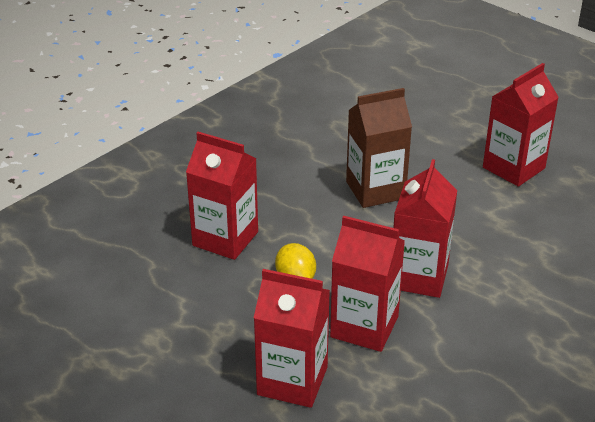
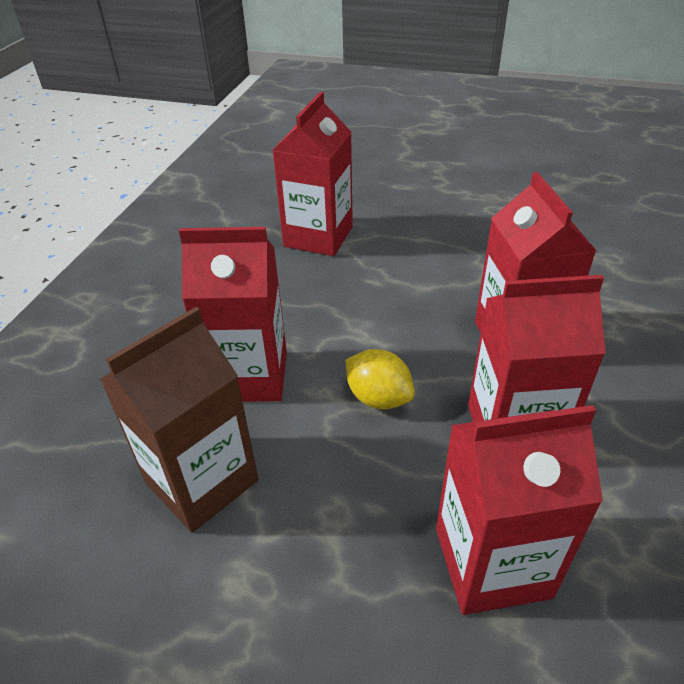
camera: 25 degrees left, 5 degrees up
brown carton [346,88,412,208] -> brown carton moved to [100,307,258,533]
red carton [483,63,559,187] -> red carton moved to [272,92,353,256]

